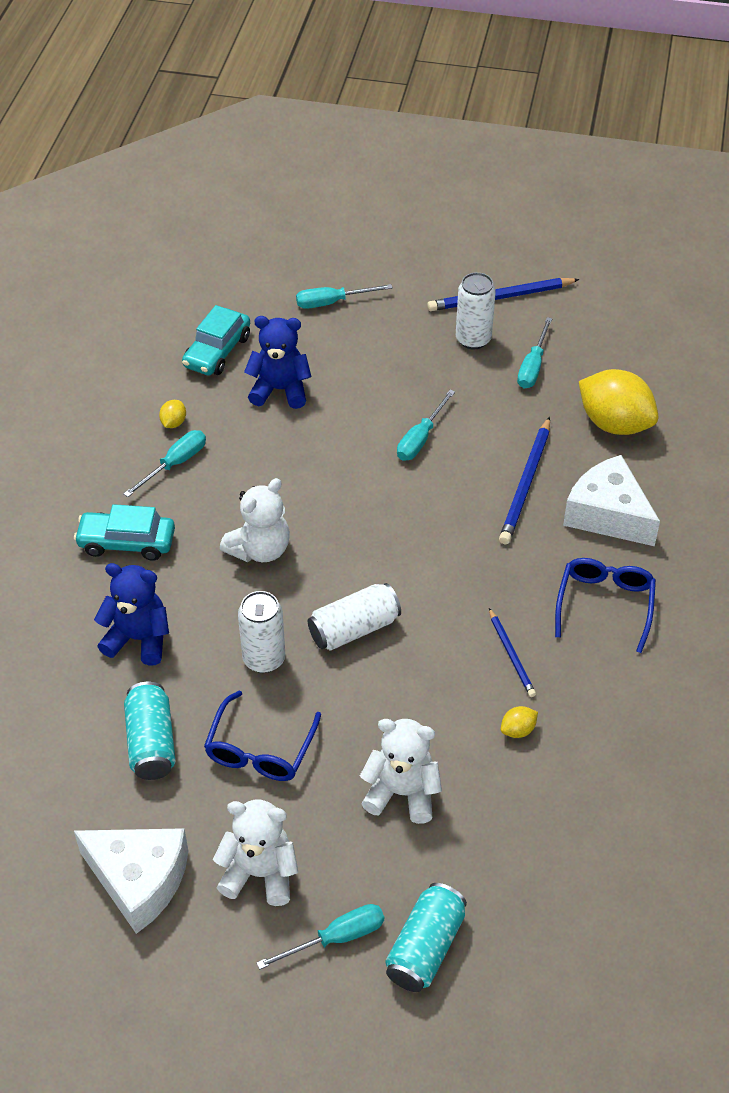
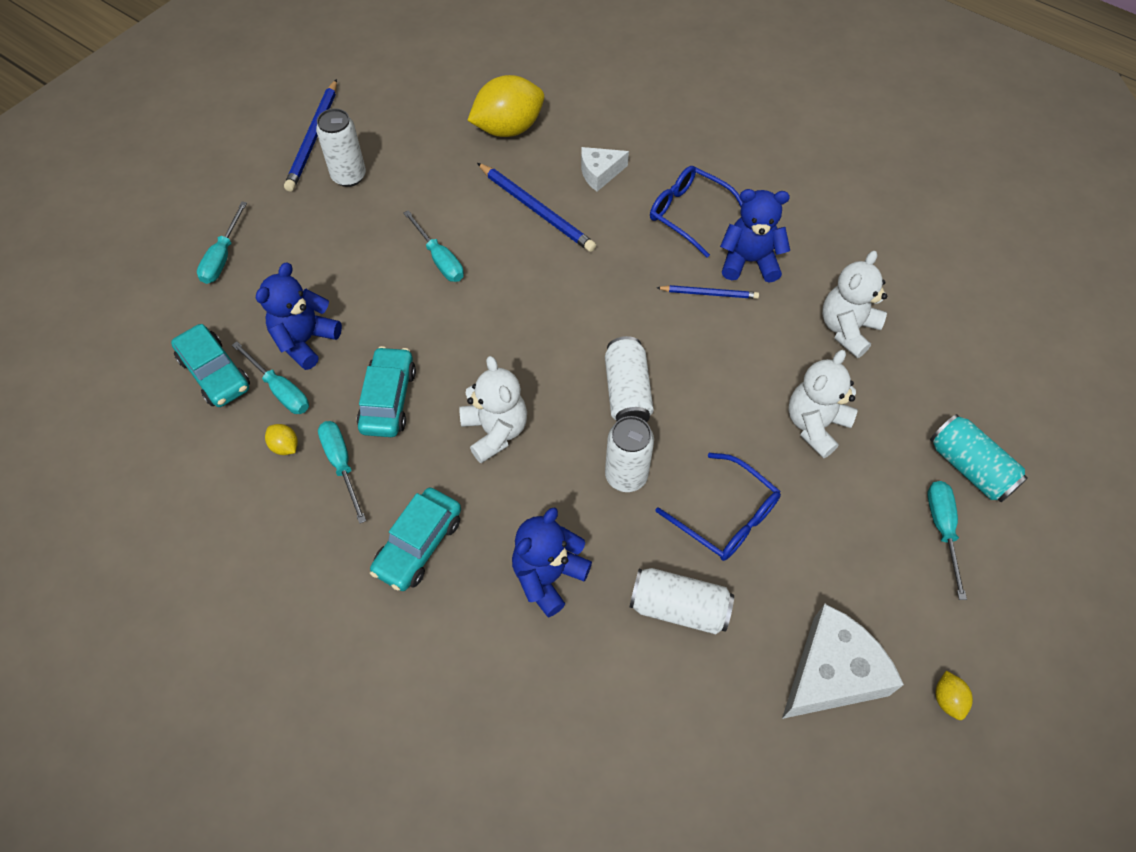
camera: 65 degrees left, 10 degrees up
turquoise can [124,682,176,780] -> white can [629,568,734,634]
white teddy bear [213,800,298,906] -> white teddy bear moved to [822,251,887,358]
yellow lemon [501,706,538,738] -> yellow lemon moved to [936,671,973,720]
turquoise screwdriver [517,317,552,389] -> turquoise screwdriver moved to [232,341,309,414]
white cheese [563,455,660,546] -> white cheese [581,147,629,191], size x0.58
none -> turquoise car [357,346,416,437]
none -> blue teddy bear [720,189,790,283]

